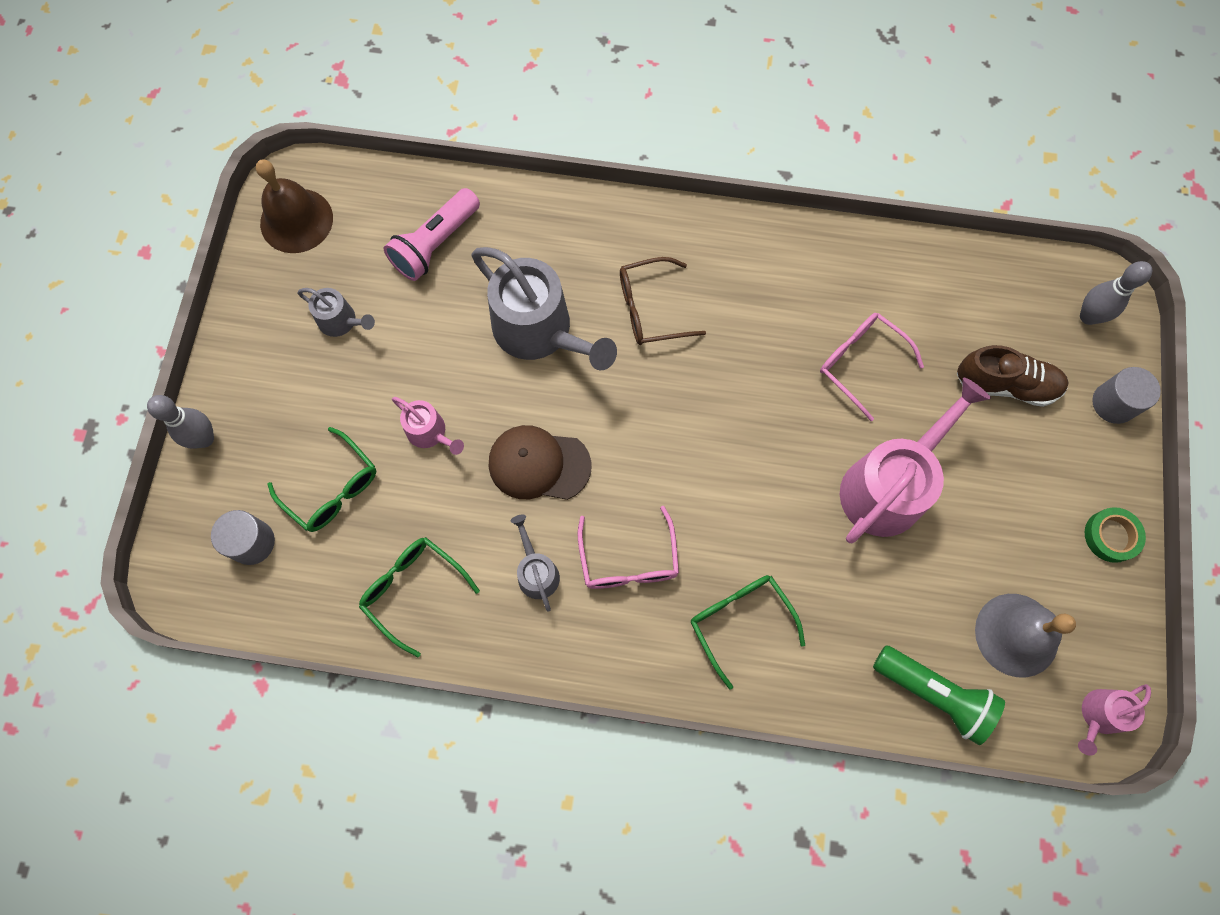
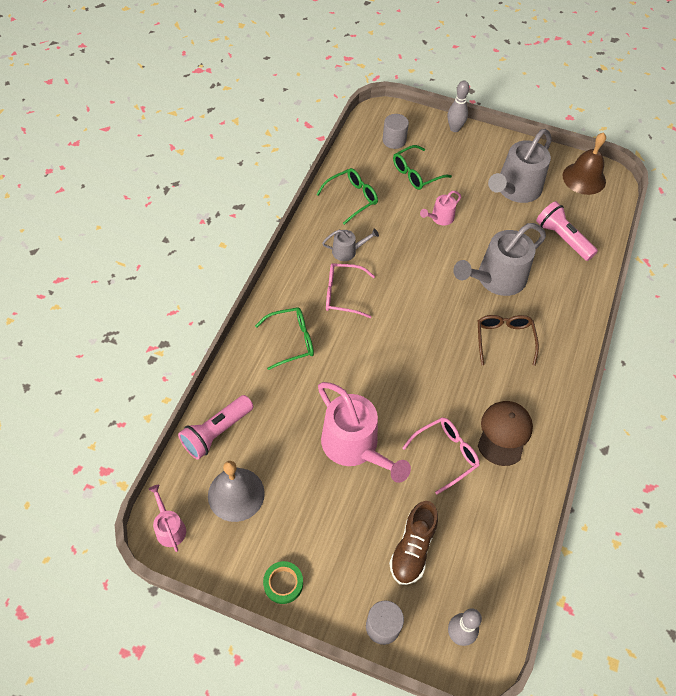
camera: 100 degrees right, 15 degrees down
grey watering can [298,288,375,337] -> grey watering can [488,129,552,203], size x2.04
brown cap [489,425,591,500] -> brown cap moved to [478,401,533,466]
green flashlight [873,645,1005,745] -> pink flashlight [178,395,253,460]

